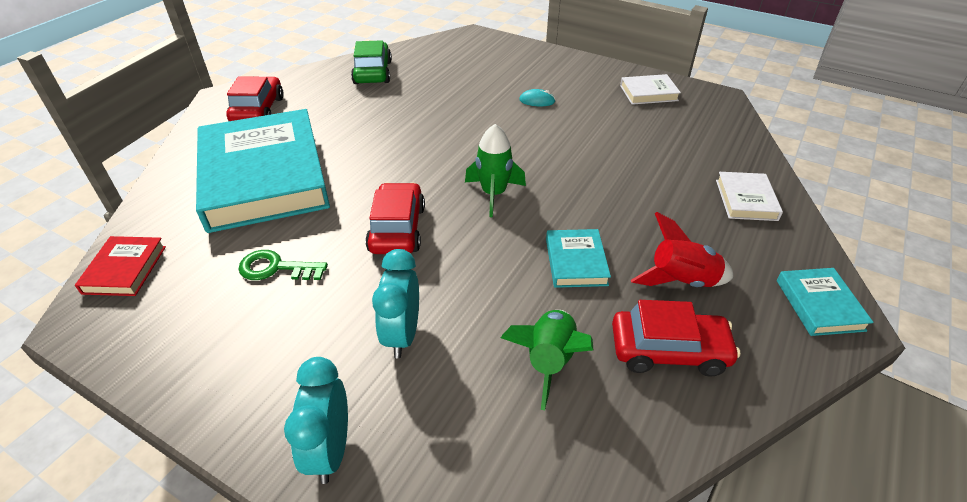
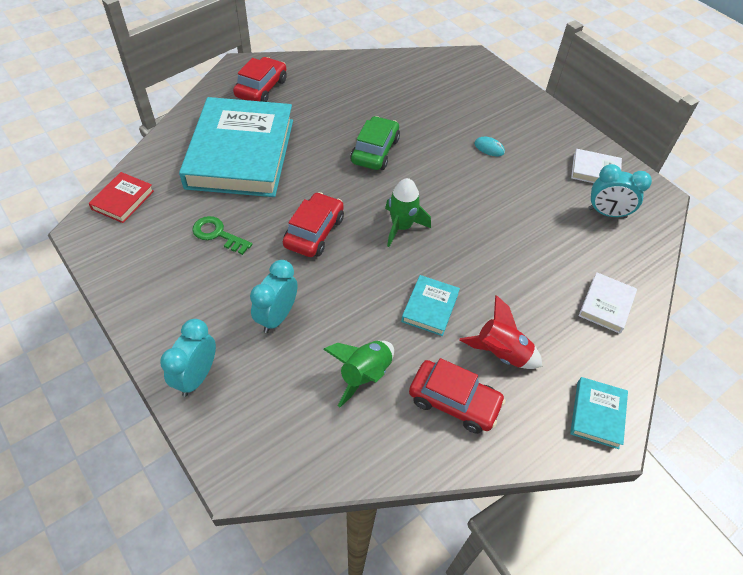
camera: 20 degrees right, 10 degrees up
green car [351,40,392,84] -> green car moved to [350,116,400,170]
none -> turquoise clock [588,164,652,218]

